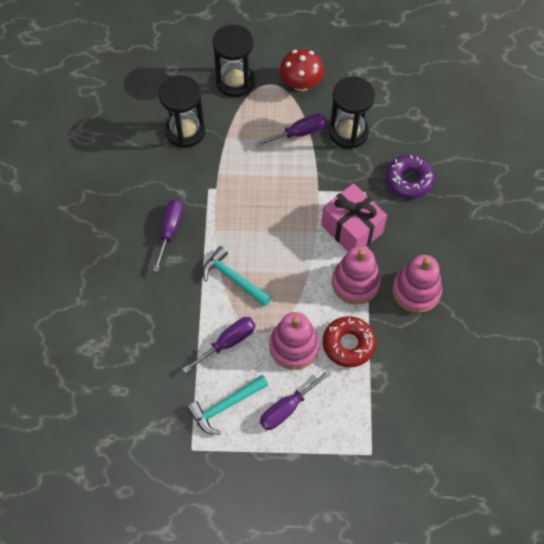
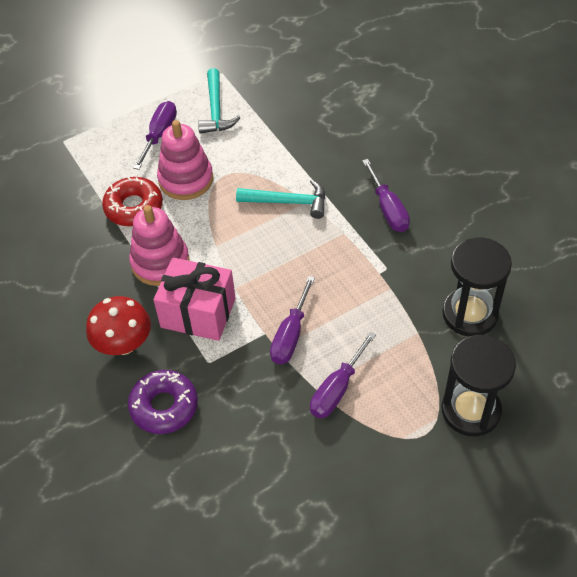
camera: 150 degrees right, 10 degrees down
purple screwdriver [182,317,255,373] -> purple screwdriver moved to [270,276,315,364]
turquoise hammer [187,375,268,435] -> turquoise hammer turned 150 degrees clockwise [198,68,240,134]
red mushroom [279,49,324,91] -> red mushroom moved to [86,296,151,355]
black hourglass [329,76,375,149] -> none
pink stacking toy [392,255,442,313] -> none

